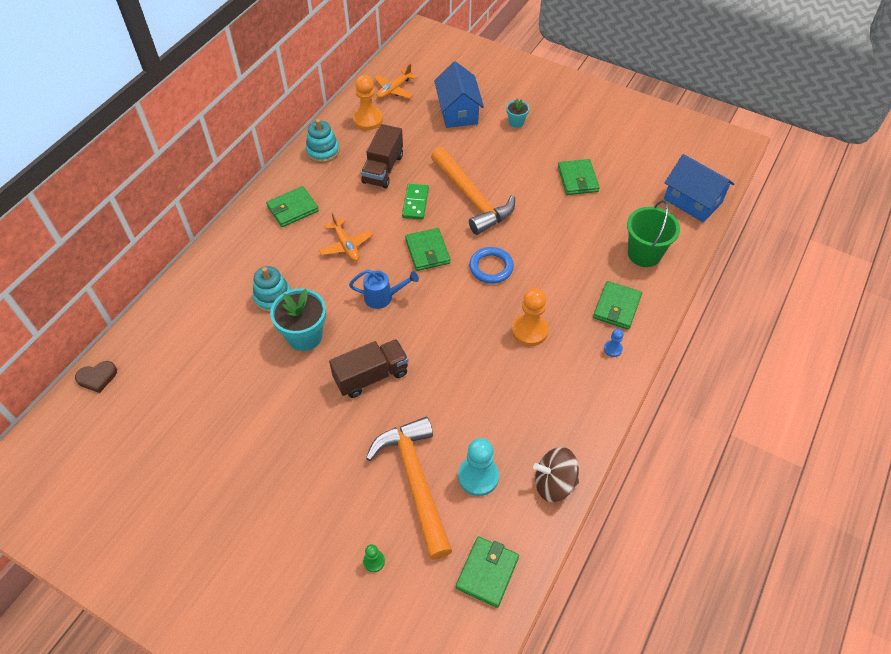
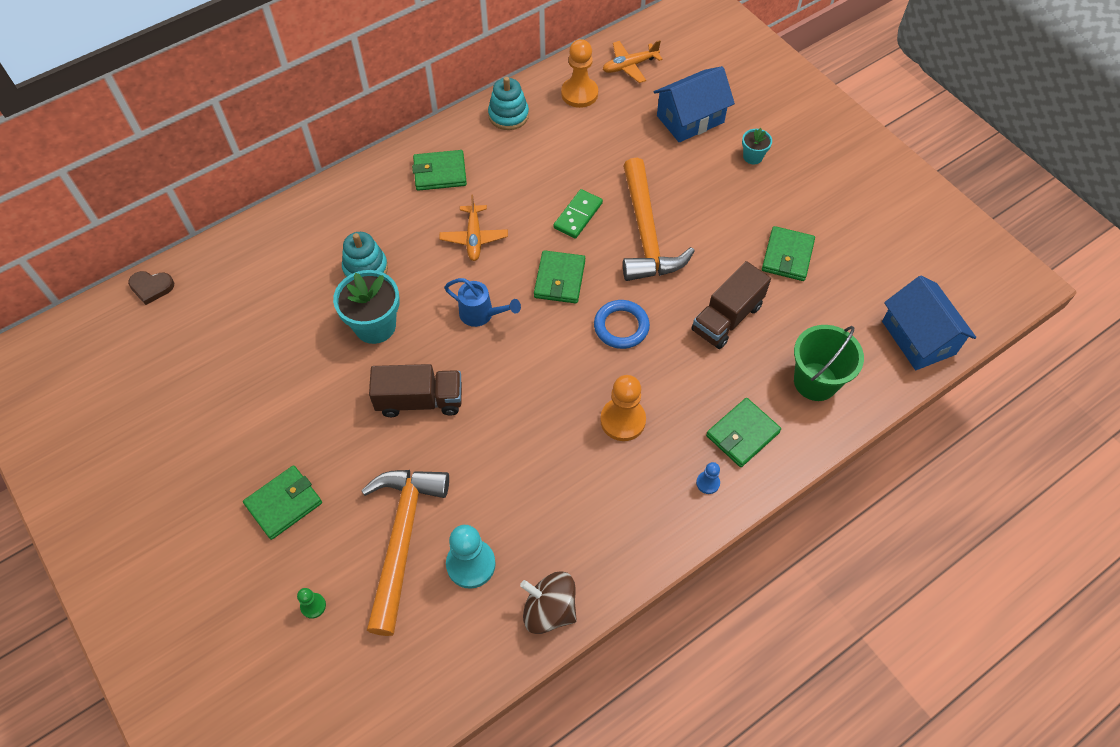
camera: 25 degrees right, 5 degrees up
brown truck [361,124,403,188] -> brown truck moved to [691,261,771,349]
blue house [434,61,484,128] -> blue house turned 45 degrees clockwise [654,66,735,142]
green wallet [456,536,519,608] -> green wallet moved to [243,465,322,540]

